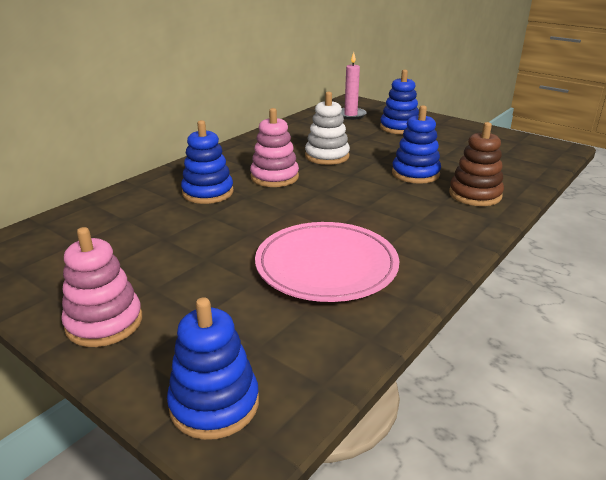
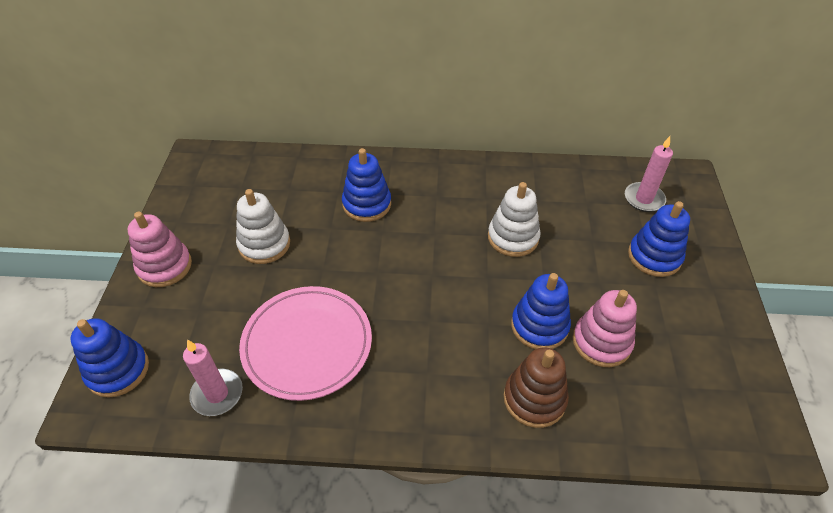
camera: 55 degrees right, 20 degrees up
pink stacking toy [250,108,299,187] -> pink stacking toy moved to [573,290,637,367]
none -> pink candle [183,340,243,416]
none -> white stacking toy [236,189,290,264]

